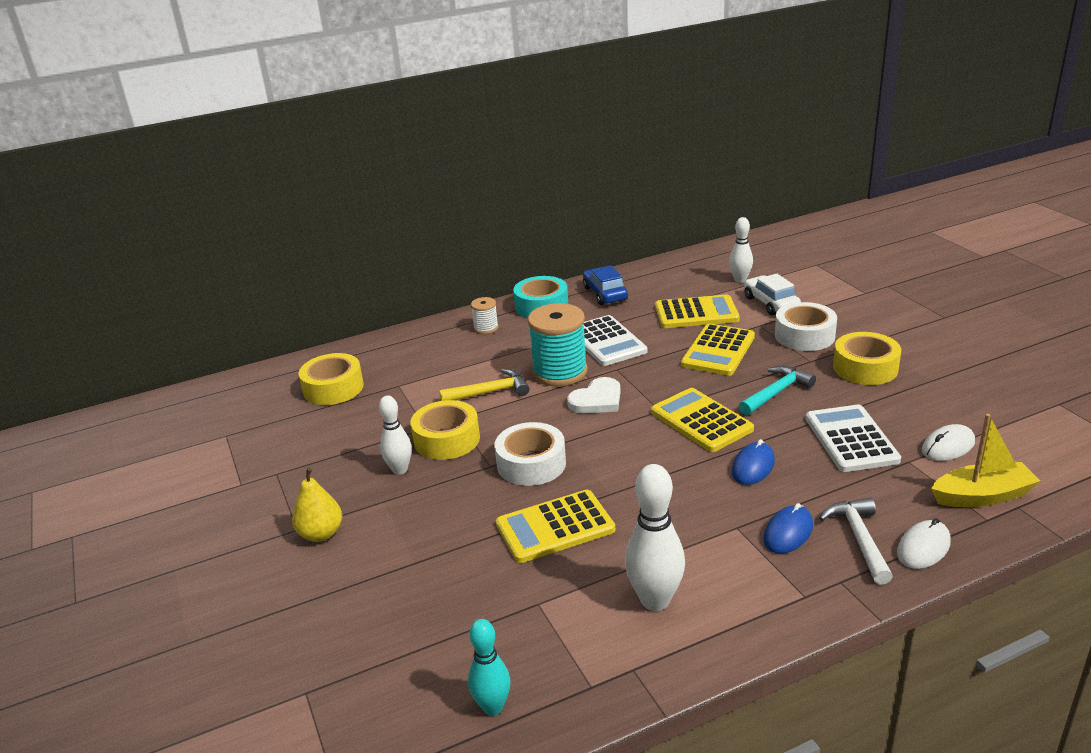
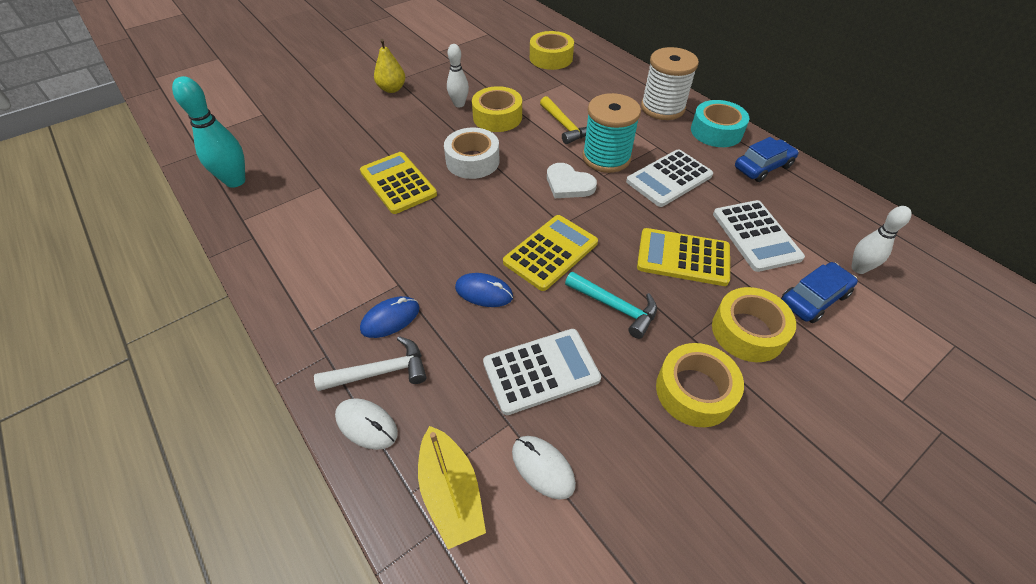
camera: 75 degrees right, 20 degrees up
turquoise bowling pin [468,619,511,716] -> turquoise bowling pin [172,76,245,188], size x1.56
white spool [471,297,499,334] -> white spool [641,47,699,120], size x2.02
white bowling pin [625,464,685,611] -> none
yellow calculator [655,295,740,328] -> white calculator [713,200,805,272]
white car [744,274,801,315] -> blue car [781,262,858,323]
blue mouse [763,503,813,554] -> blue mouse turned 60 degrees counterclockwise [360,296,420,338]
white tape [775,302,837,351] -> yellow tape [712,287,796,362]

